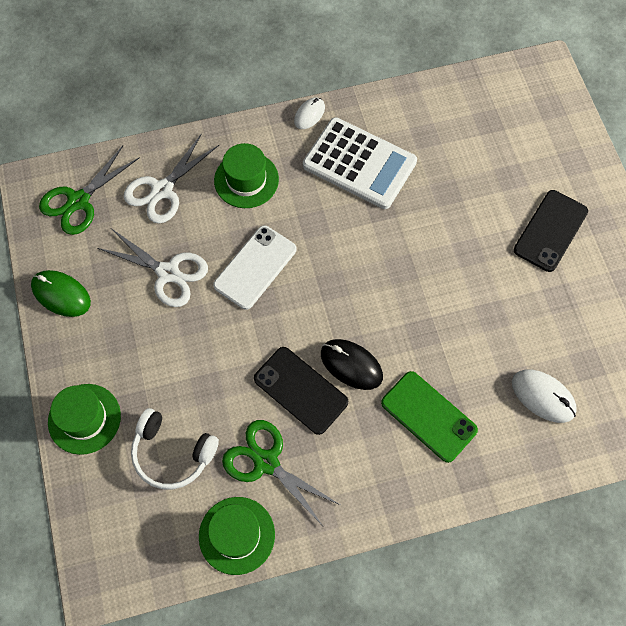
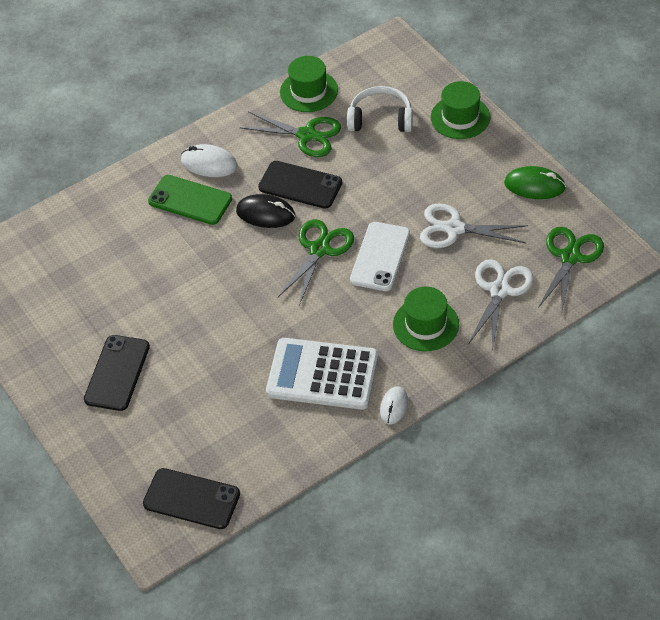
camera: 165 degrees right, 15 degrees down
white mouse [512,369,577,423] -> white mouse moved to [181,144,238,177]
none -> black phone [143,468,240,529]
none -> green scissors [277,219,354,305]

